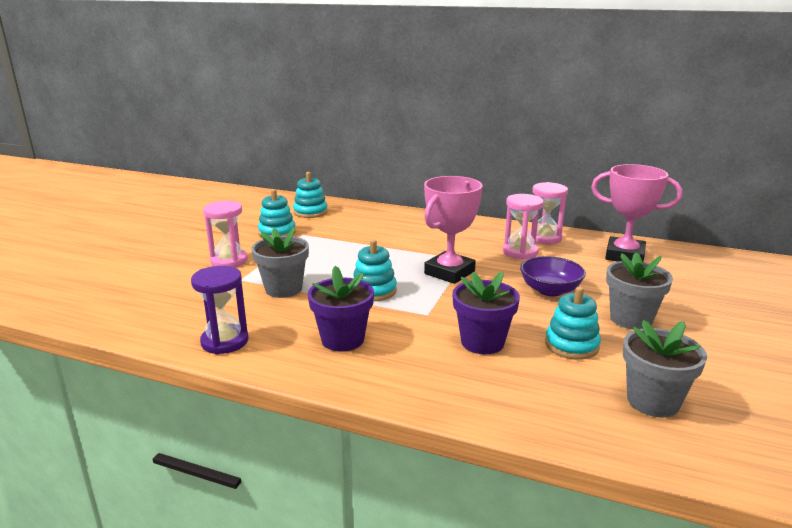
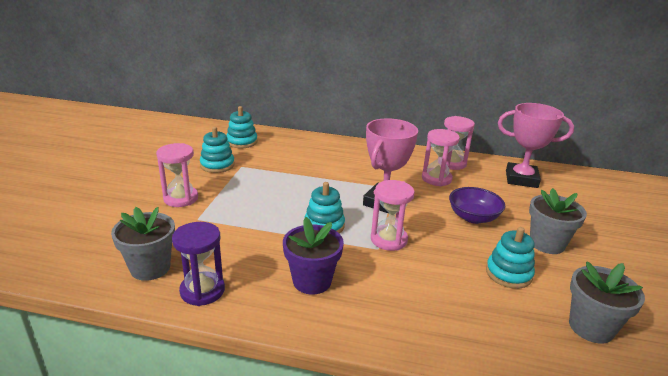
camera: 10 degrees left, 5 degrees up
grey flower pot [251,227,309,298] -> grey flower pot moved to [111,207,175,281]
purple flower pot [452,271,520,354] -> none
none -> pink hourglass [371,180,415,251]

